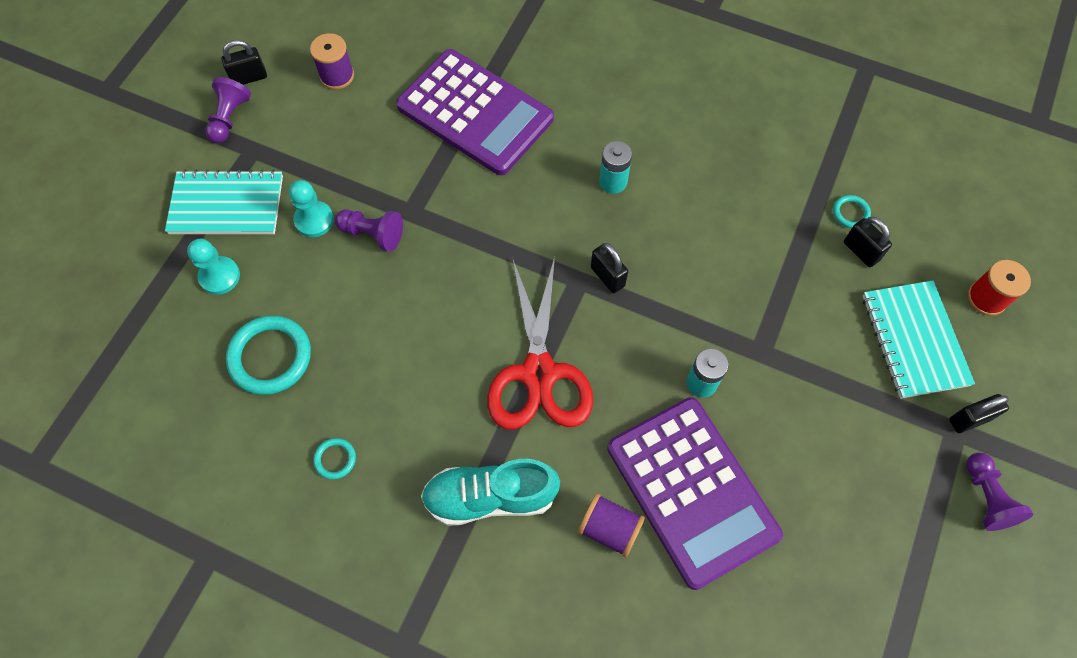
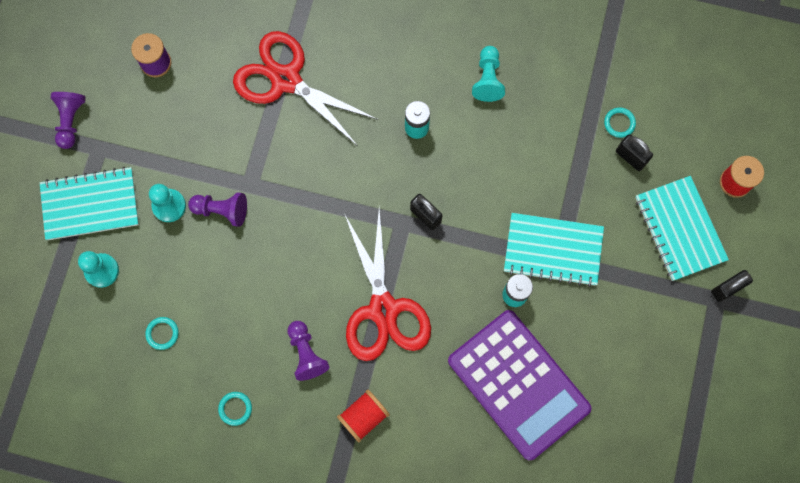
camera: 10 degrees left, 10 degrees up
black padlock [221,40,267,85] -> none
turquoise ring [226,315,311,395] -> turquoise ring [145,317,179,350], size x0.48
purple calculator [396,49,554,175] -> red scissors [233,31,378,146]
turquoise shoe [421,459,560,526] -> red spool [337,390,390,442]
purple spool [578,493,645,557] -> none
purple pawn [966,453,1033,531] -> purple pawn moved to [287,321,329,381]
none -> turquoise pawn [472,46,505,102]
none -> turquoise notebook [504,213,604,287]

